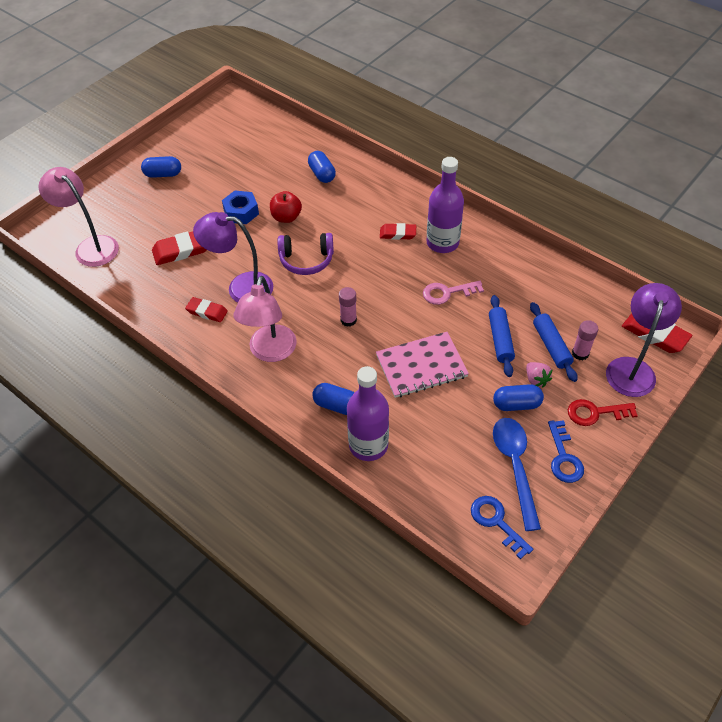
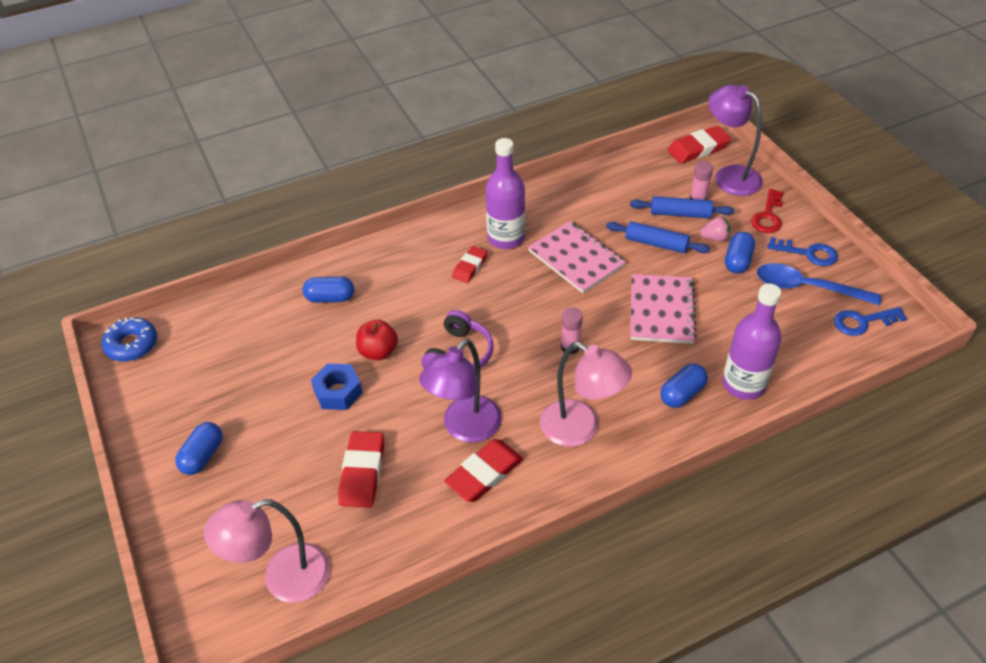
camera: 65 degrees left, 5 degrees down
red eraser [185,297,228,322] -> red eraser [444,439,523,502], size x1.55
pink key [423,281,484,305] -> pink notebook [528,221,626,293]
none -> blue donut [102,317,157,362]

